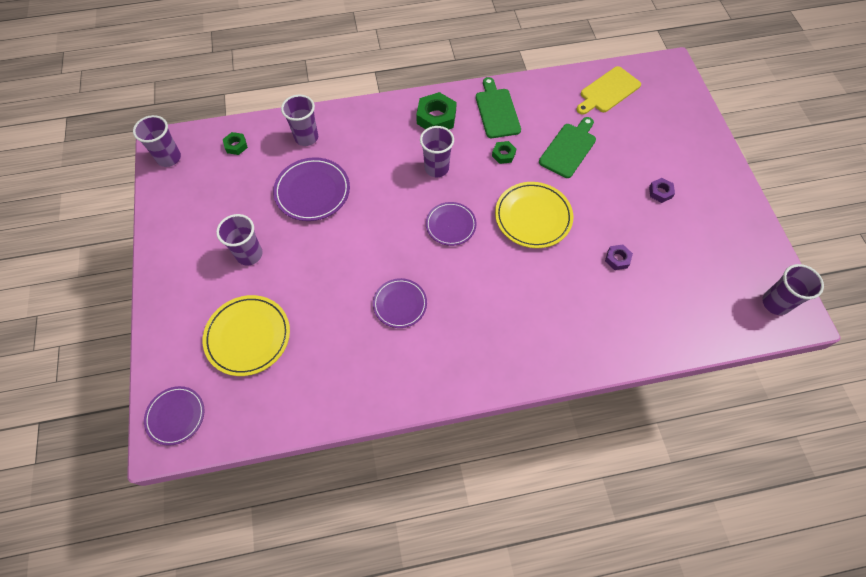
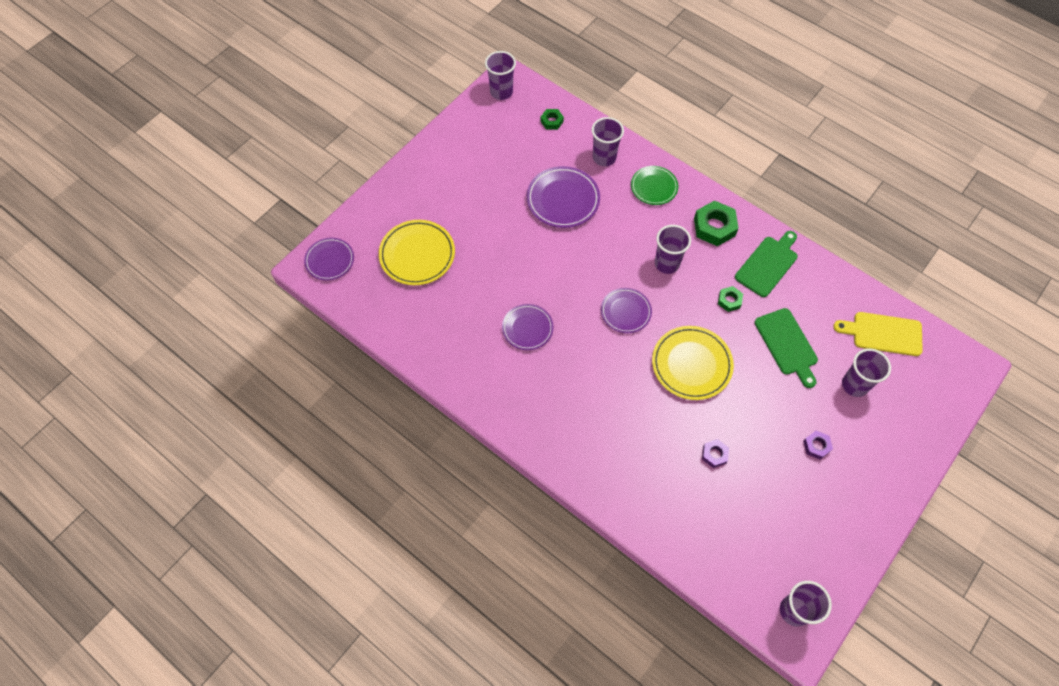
camera: 50 degrees right, 0 degrees up
purple cup [216,214,262,266] -> purple cup moved to [842,348,891,397]
green cutting board [539,117,596,178] -> green cutting board turned 75 degrees clockwise [755,308,818,388]
none -> green plate [631,166,678,205]

